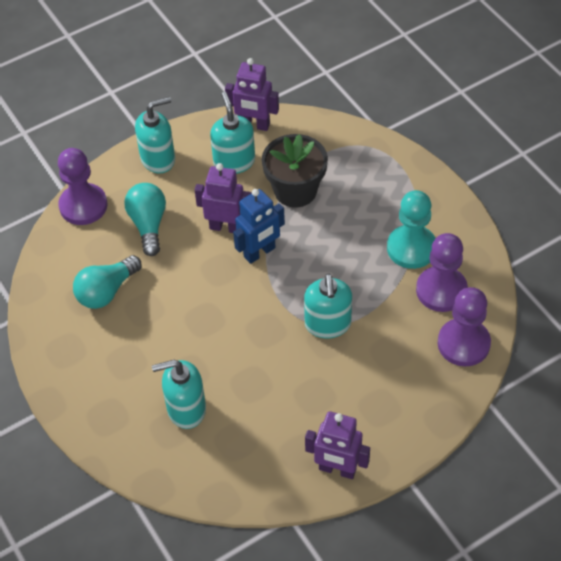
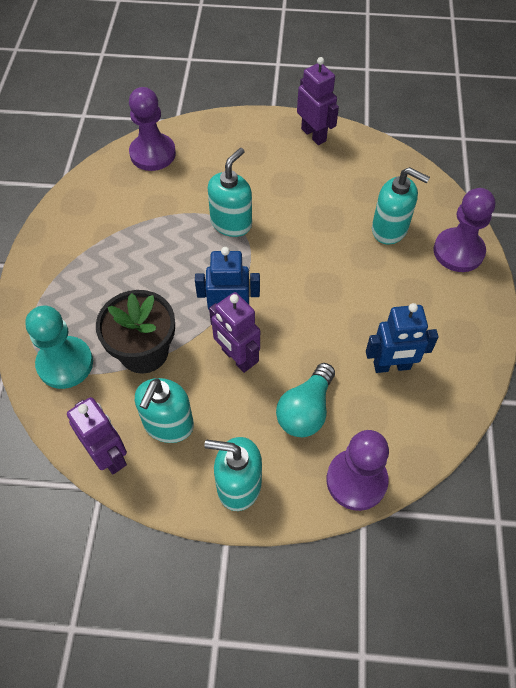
camera: 145 degrees left, 5 degrees up
turquoise light bulb [73,255,142,309] -> blue robot [366,303,439,373]
turquoise pawn [387,190,436,269] -> turquoise pawn moved to [25,306,93,389]
purple pawn [416,233,468,312] -> purple pawn moved to [434,188,495,272]

